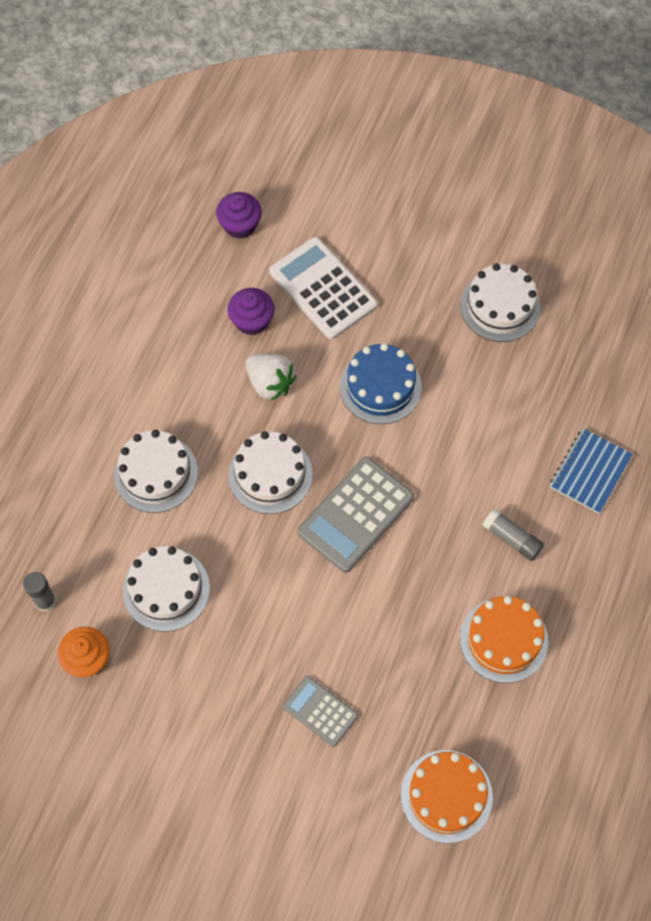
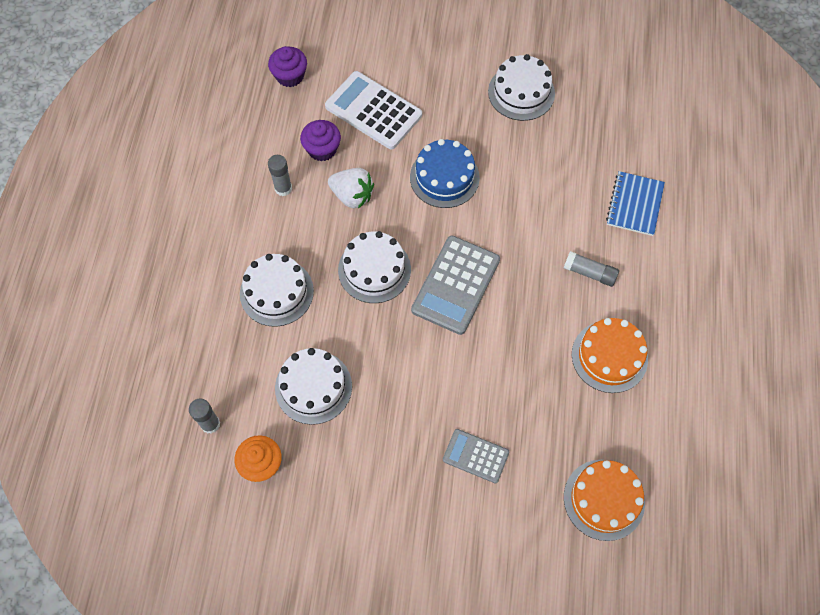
camera: 15 degrees left, 0 degrees up
none -> grey glue stick [268,155,292,196]

